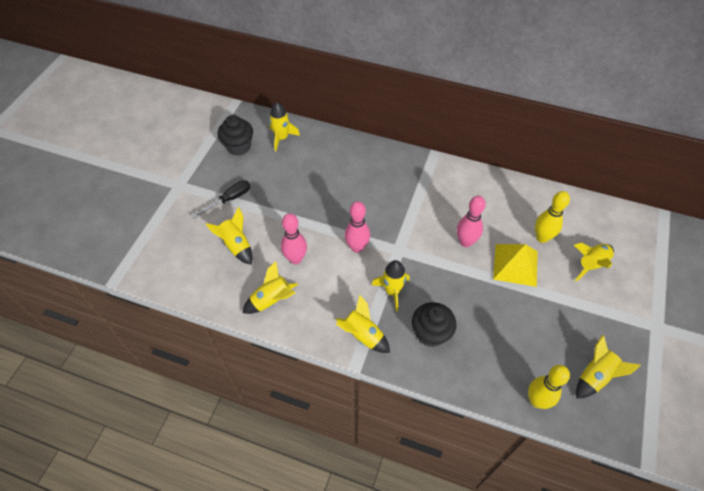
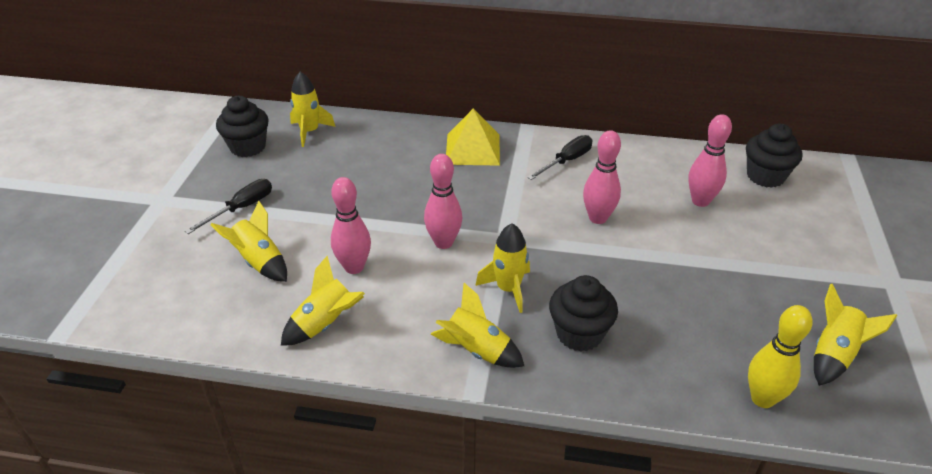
camera: 10 degrees left, 15 degrees down
yellow pyramid [493,244,538,287] -> yellow pyramid moved to [446,108,500,166]
yellow bowling pin [535,191,570,243] -> pink bowling pin [688,114,732,207]
yellow rocket [574,243,614,281] -> none
none -> black screwdriver [527,135,593,180]
none -> black cupcake [746,124,802,188]

